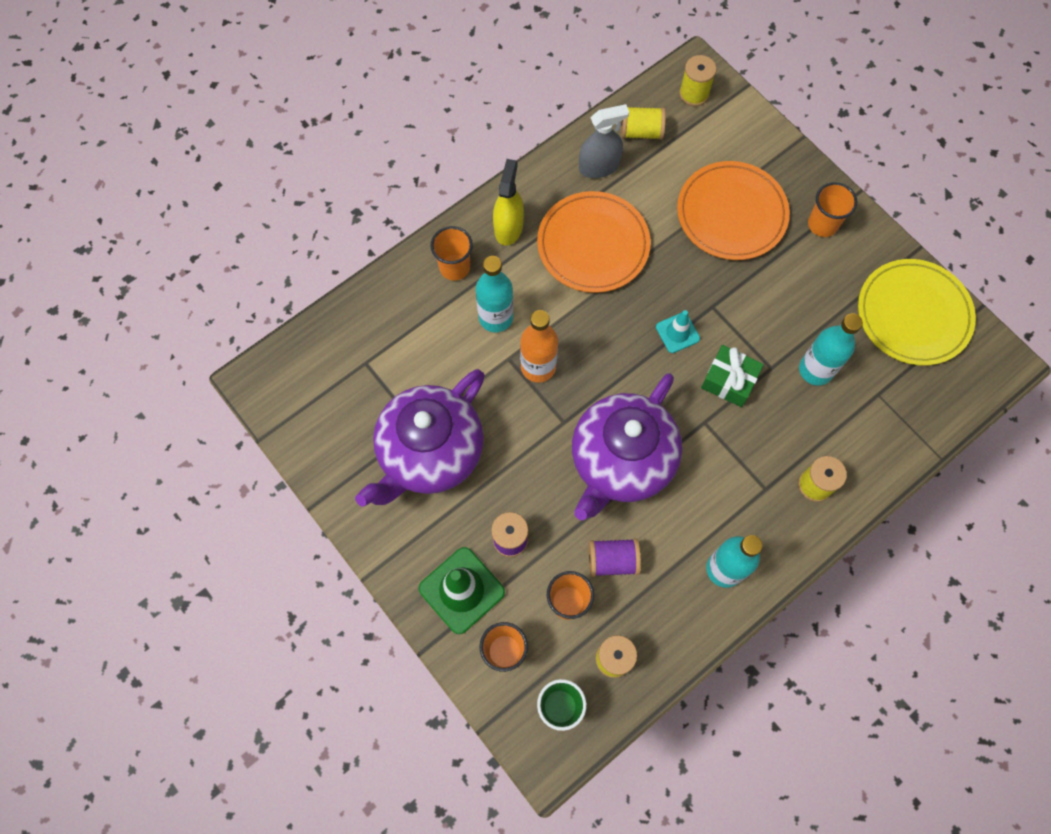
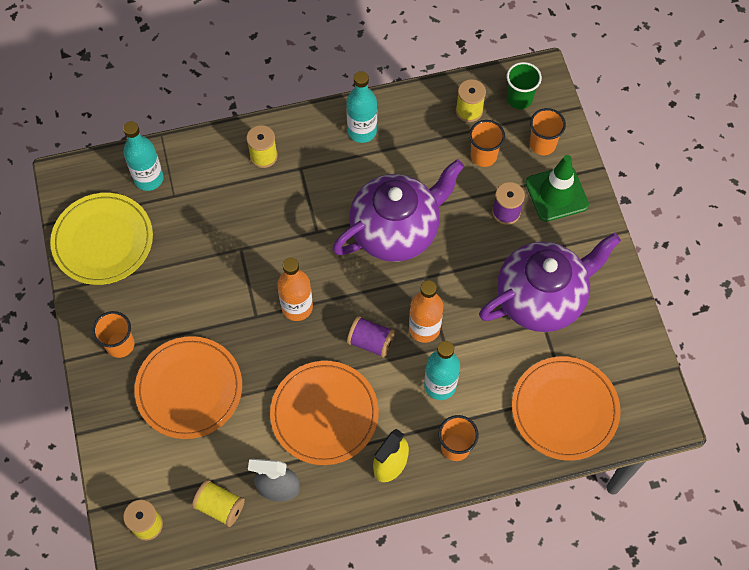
camera: 155 degrees left, 5 degrees down
purple spool [588,538,641,577] -> purple spool moved to [347,316,395,358]
turquoise traffic cone [656,310,700,353] -> orange bottle [277,258,313,321]
green gift [701,345,764,407] -> none
turquoise bottle [799,313,863,386] -> turquoise bottle moved to [123,121,164,191]
none -> orange plate [512,356,621,461]

